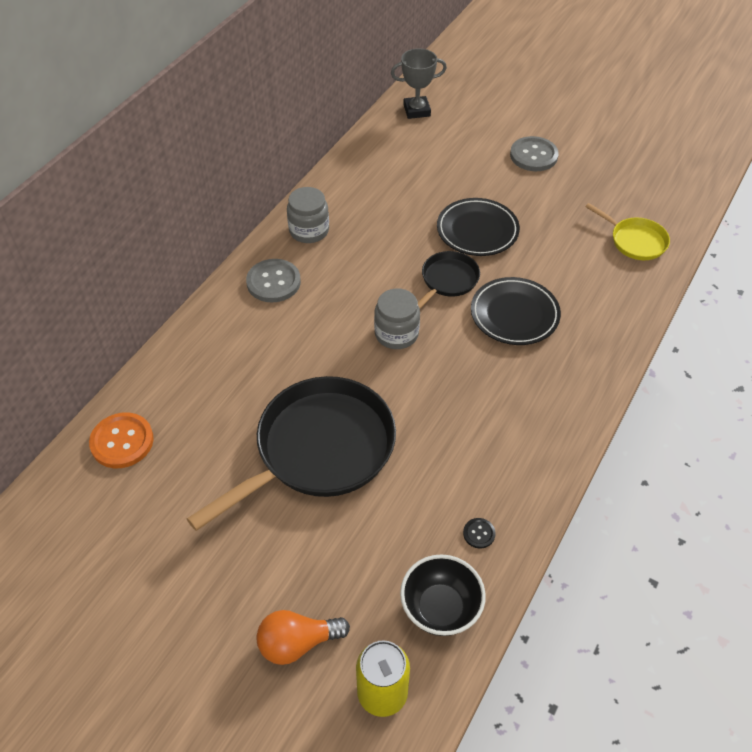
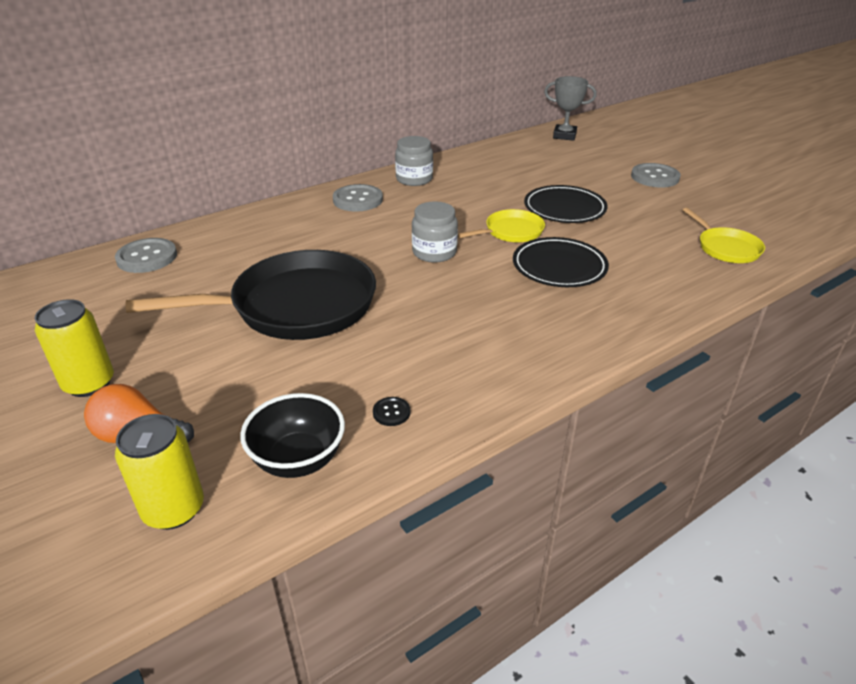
camera: 25 degrees right, 15 degrees down
orange button [89,413,154,468] -> grey button [115,238,177,273]
black pan [418,251,480,308] -> yellow pan [458,209,545,242]
none -> yellow can [35,299,114,397]

